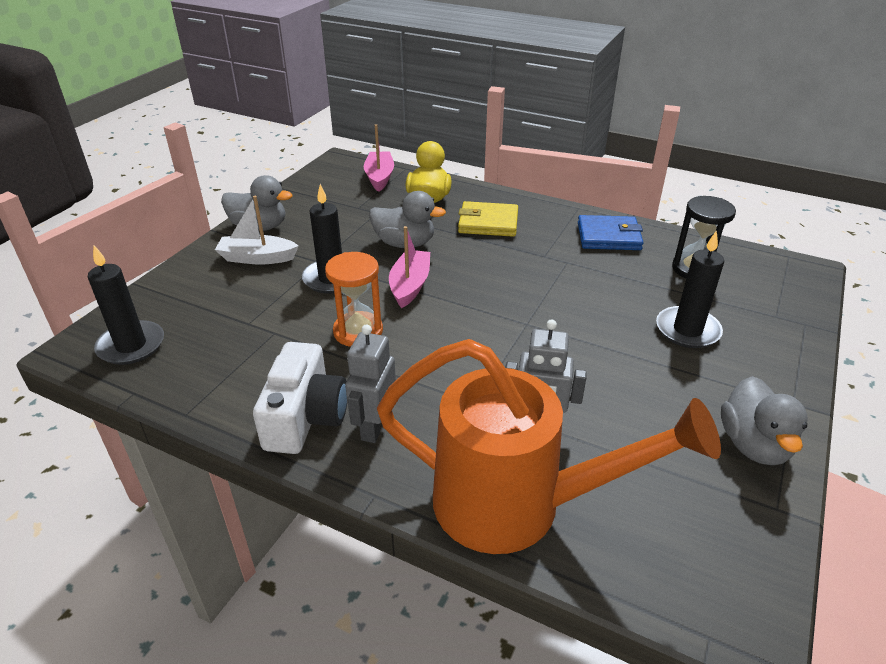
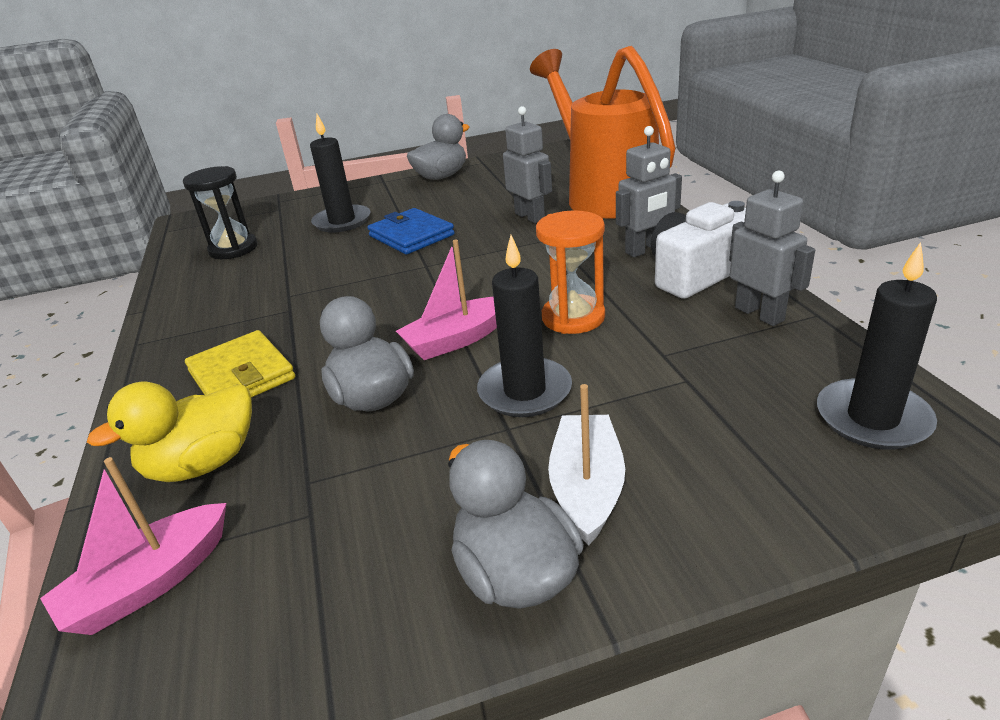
camera: 130 degrees left, 5 degrees down
white boat [215,196,299,265] -> white boat turned 135 degrees counterclockwise [548,384,625,546]
blue wallet [578,215,644,250] -> blue wallet moved to [367,208,455,254]
none -> grey robot [729,170,815,326]

